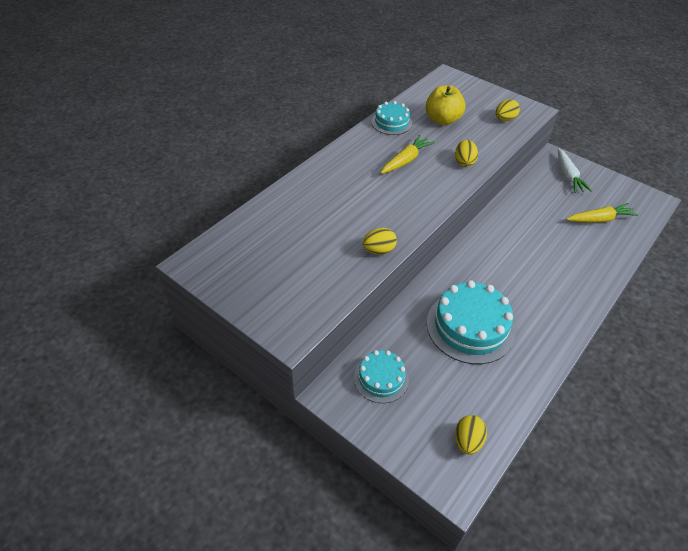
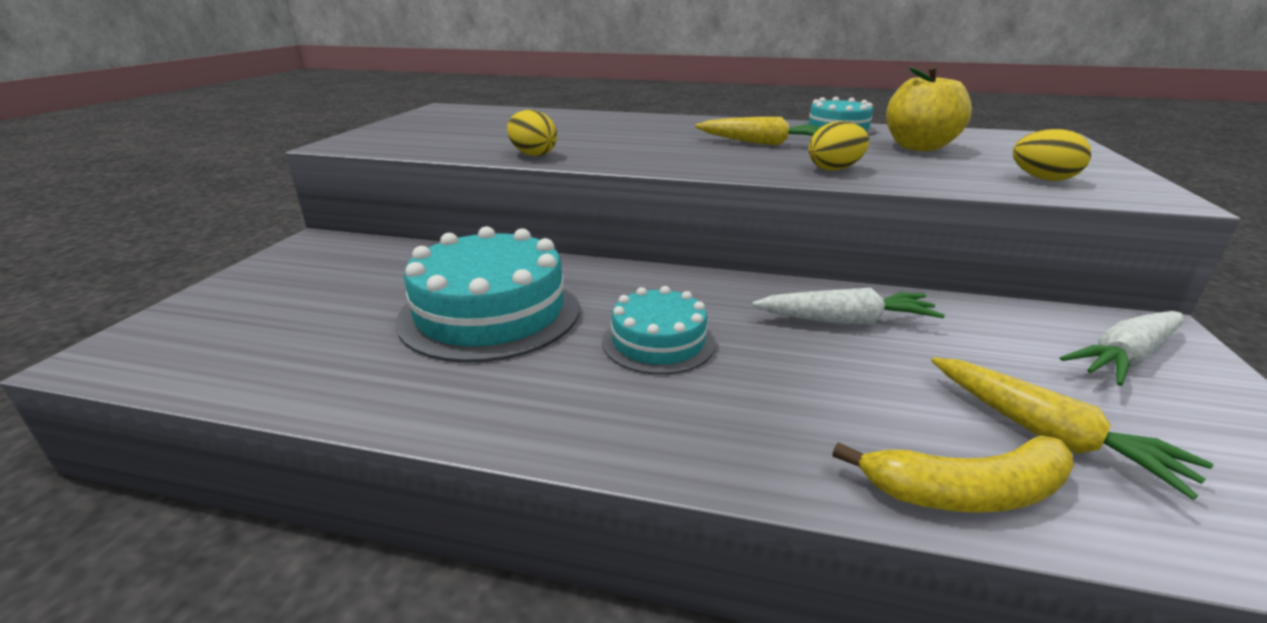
camera: 65 degrees right, 20 degrees down
turquoise cake [354,350,409,403] -> turquoise cake moved to [602,286,715,375]
yellow egg [455,415,487,455] -> none
none -> white carrot [752,288,945,325]
none -> yellow banana [832,436,1074,513]

